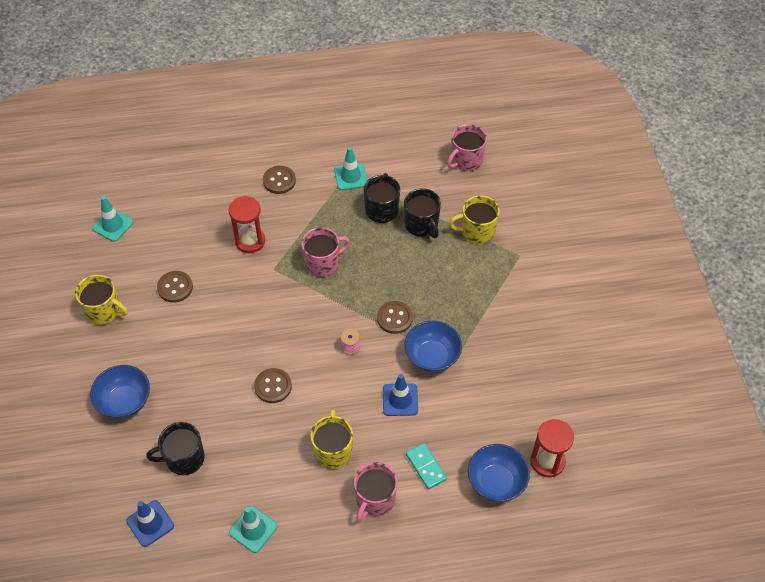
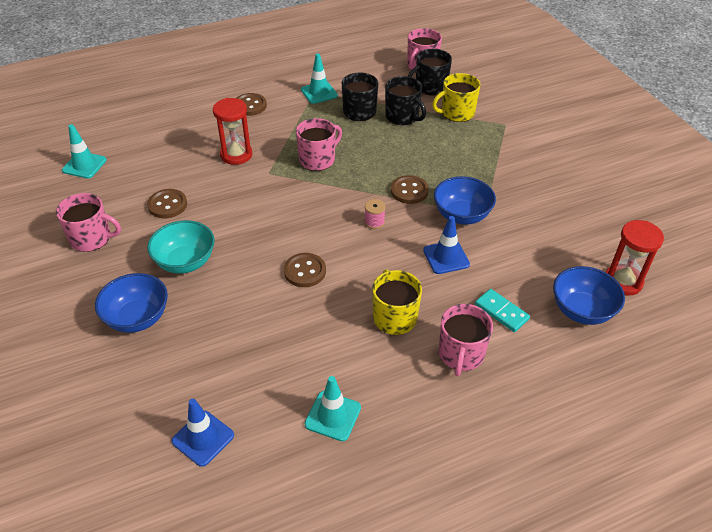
camera: 15 degrees left, 10 degrees down
yellow mug [75,275,128,325] -> pink mug [56,193,121,252]
black mug [146,422,205,475] -> black mug moved to [408,49,452,96]
none -> turquoise bowl [147,220,215,274]

